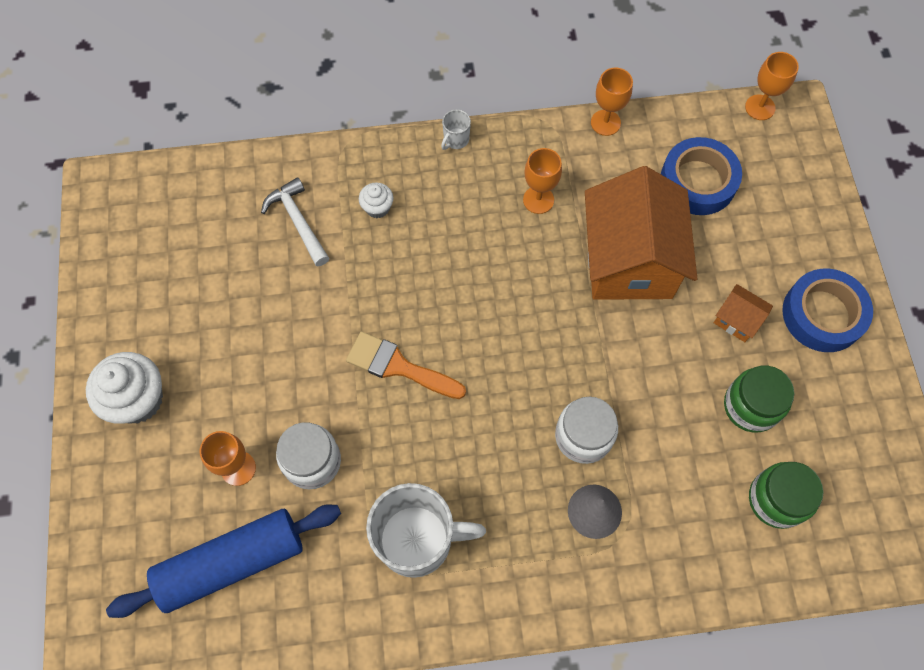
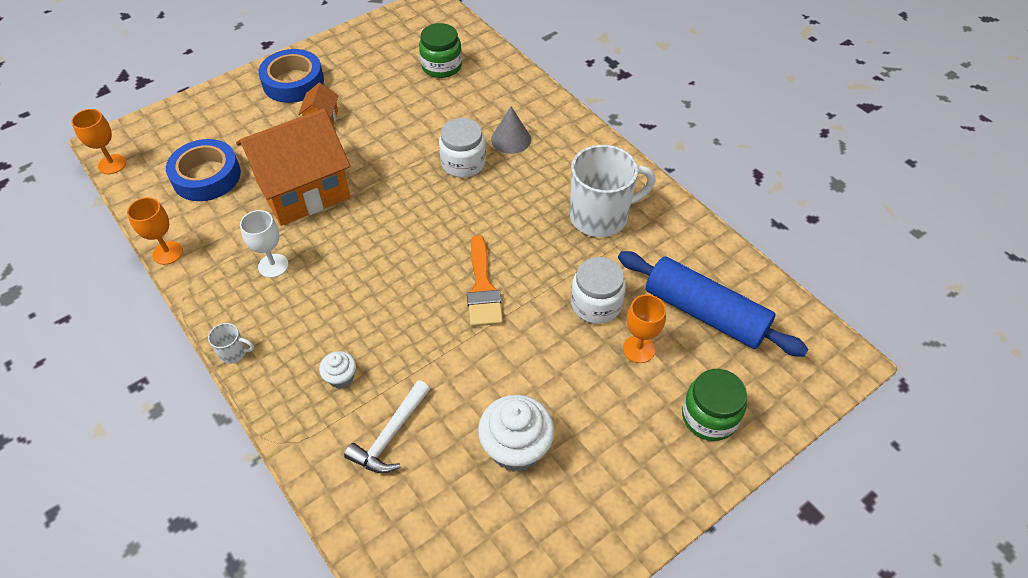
camera: 120 degrees left, 15 degrees down
white cupcake [86,352,163,424] -> white cupcake moved to [478,395,555,472]
white mug [366,483,486,578] -> white mug turned 105 degrees clockwise [570,145,656,237]
orange goblet [523,148,562,214] -> white goblet [240,210,288,278]
green jar [724,366,794,432] -> green jar moved to [682,369,747,441]

